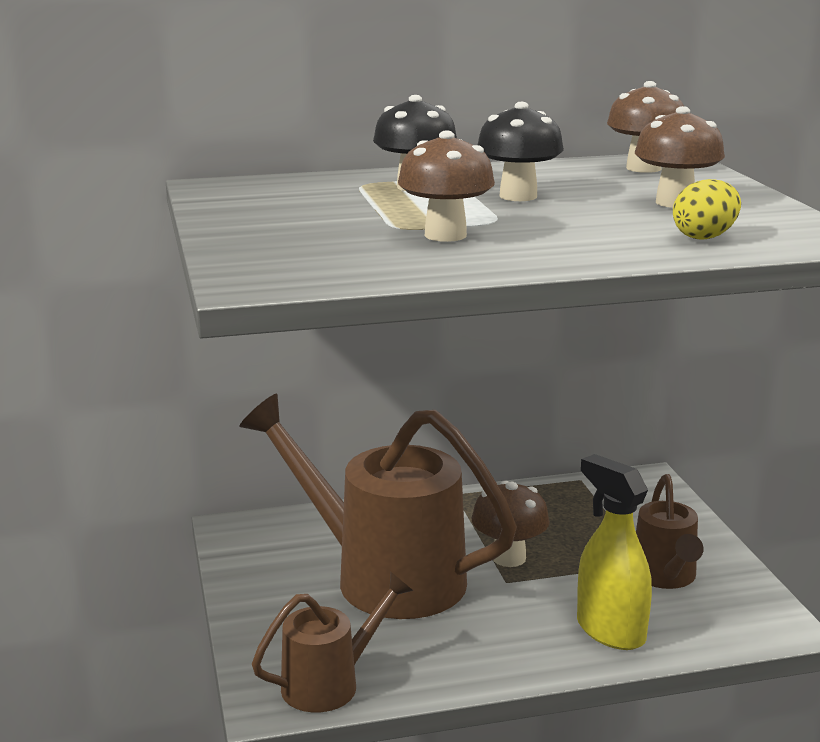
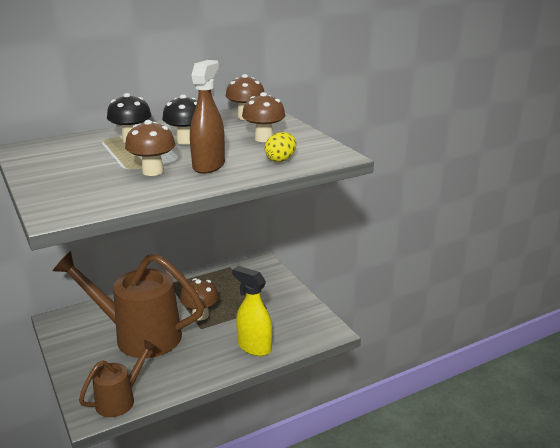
camera: 15 degrees left, 5 degrees up
brown watering can [636,474,704,589] -> none
none -> brown spray bottle [190,60,225,174]

